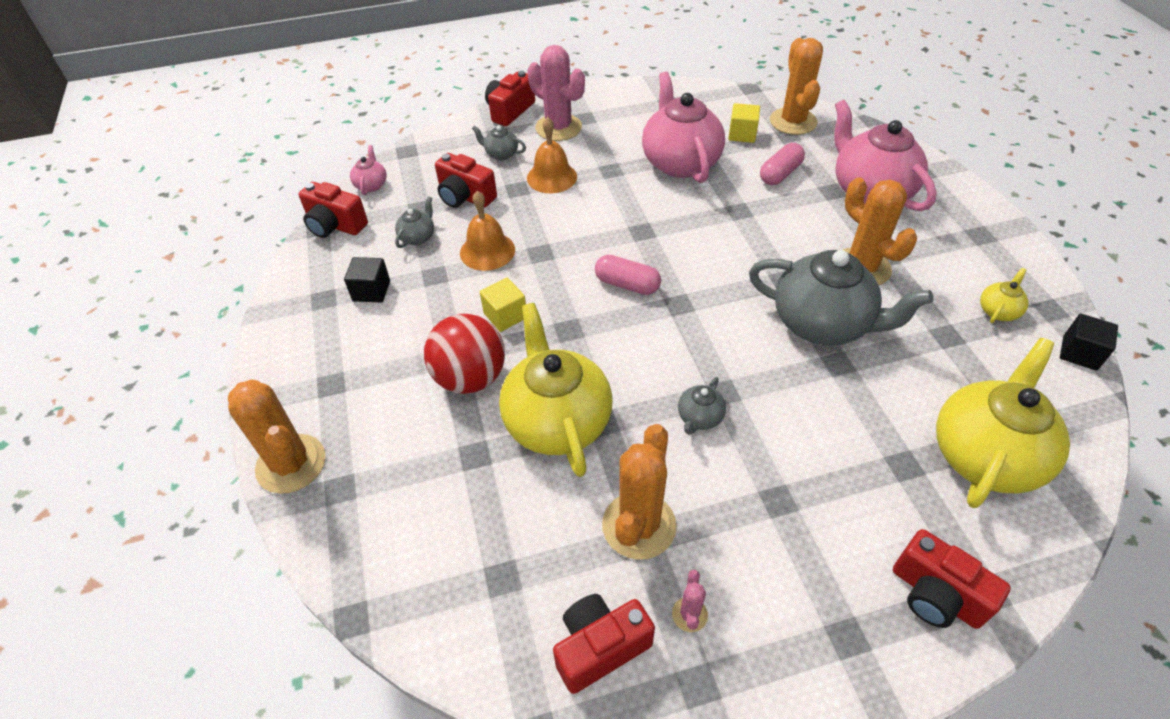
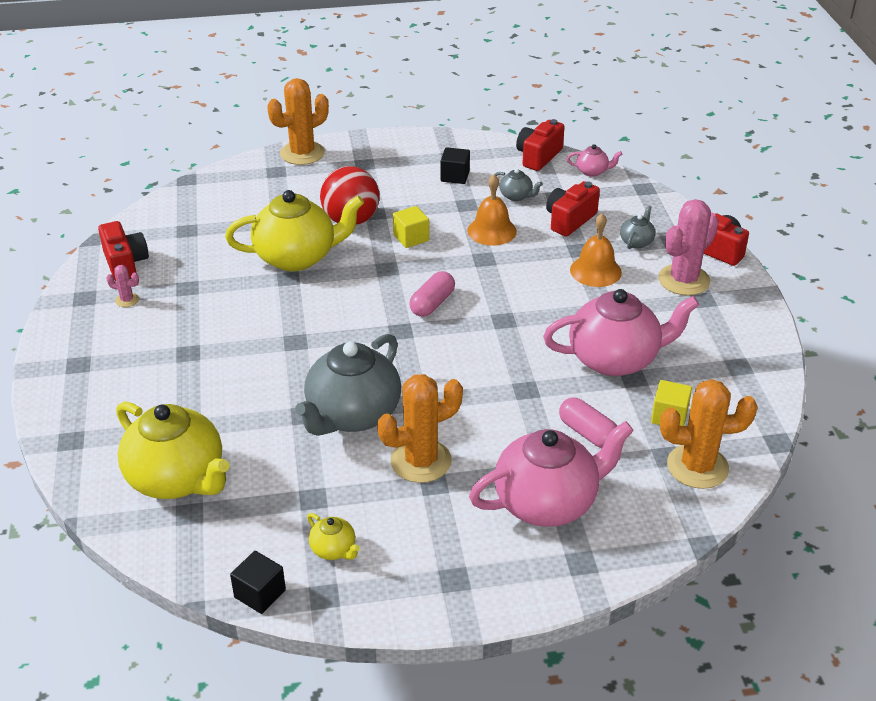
camera: 95 degrees right, 10 degrees down
orange cactus [602,424,677,560] -> none
grey teapot [678,377,726,435] -> none
red camera [893,529,1011,629] -> none

